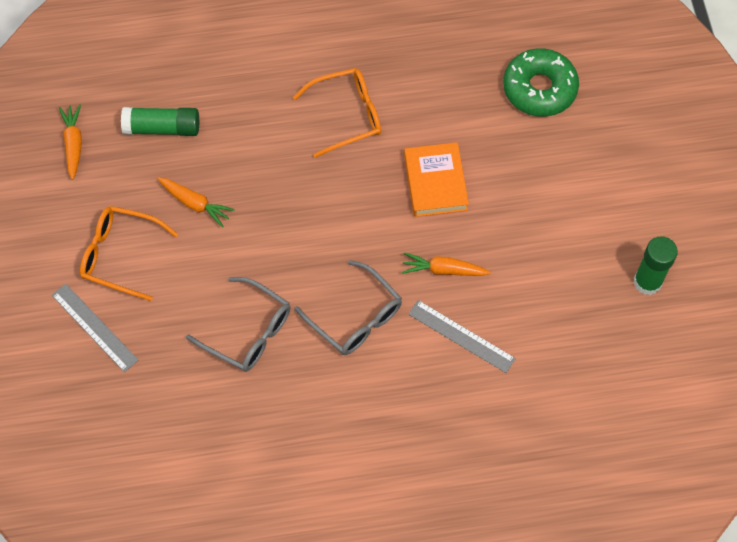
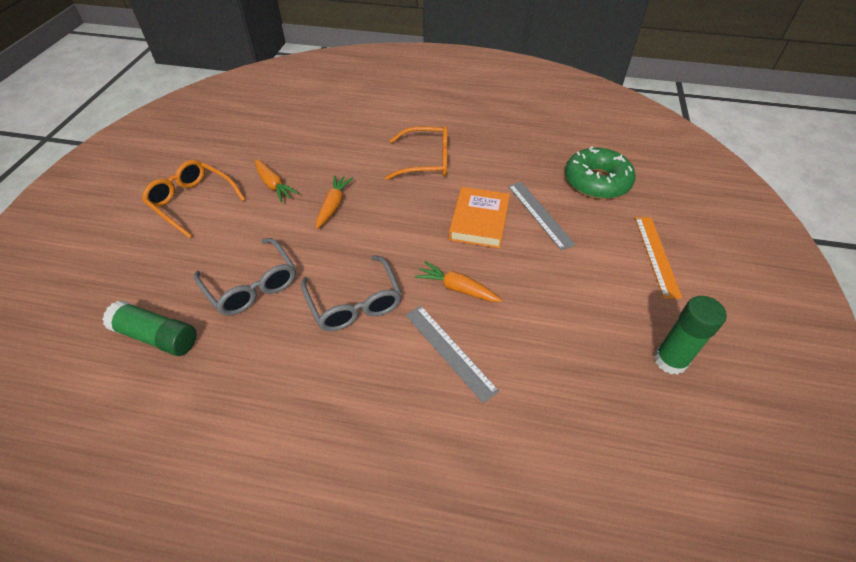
camera: 20 degrees right, 15 degrees down
grey ruler [52,284,139,372] -> grey ruler moved to [508,182,576,250]
orange carrot [59,104,82,180] -> orange carrot moved to [316,175,353,229]
green glue stick [121,107,199,136] -> green glue stick moved to [102,301,196,356]
none -> orange ruler [635,217,682,299]

